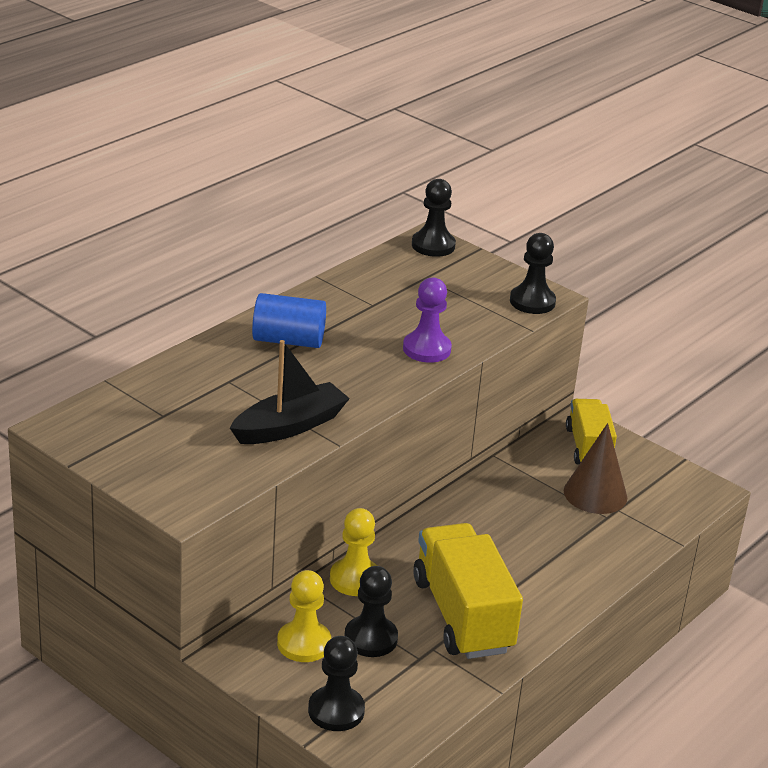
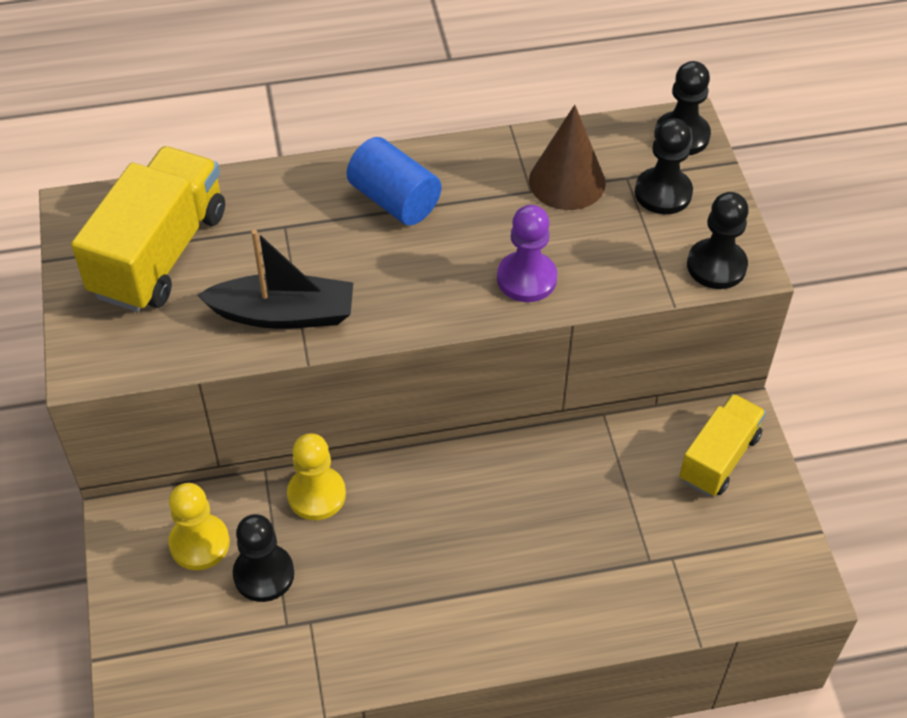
camera: 40 degrees right, 20 degrees up
black pawn [308,636,365,731] -> black pawn moved to [635,118,693,214]
yellow truck [413,523,523,659] -> yellow truck moved to [71,146,225,312]
brown cone [564,423,627,514] -> brown cone moved to [529,105,606,210]

